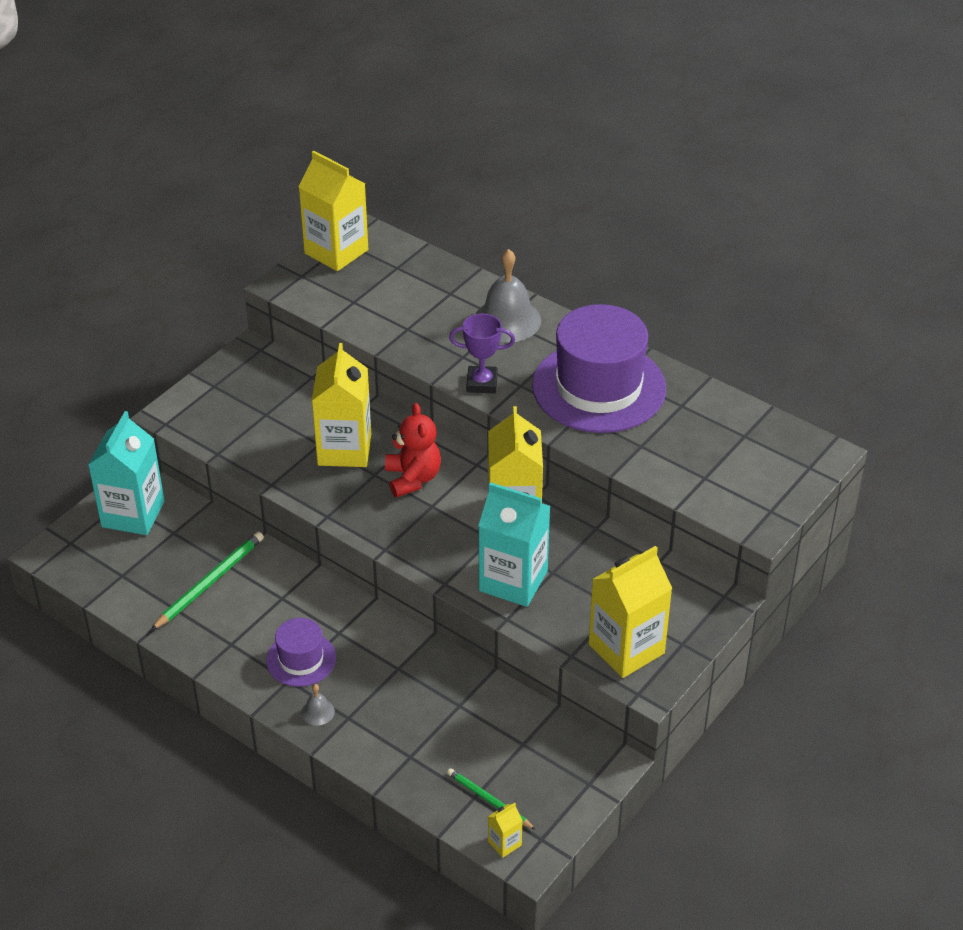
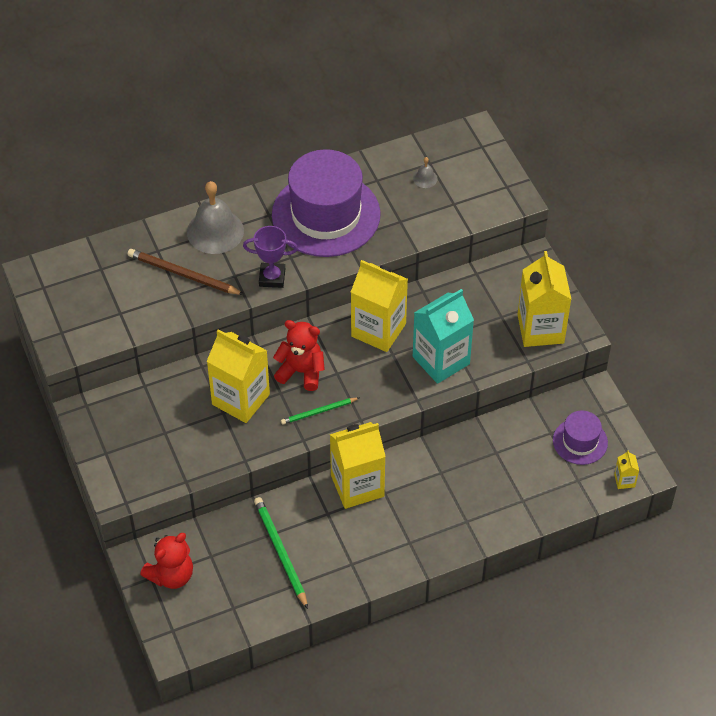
camera: 60 degrees left, 10 degrees up
turquoise carton [88,411,165,535] -> red teddy bear [140,533,193,589]
purple hat [266,618,336,687] -> purple hat moved to [553,410,608,465]
yellow carton [298,151,368,271] -> yellow carton moved to [330,422,386,509]
grey bell [301,684,335,726] -> grey bell moved to [413,157,438,188]
green pencil [447,768,536,830] -> green pencil moved to [281,398,359,425]
purple trophy [449,314,515,393] -> purple trophy turned 60 degrees clockwise [243,226,298,288]
none -> brown pencil [128,249,245,295]

